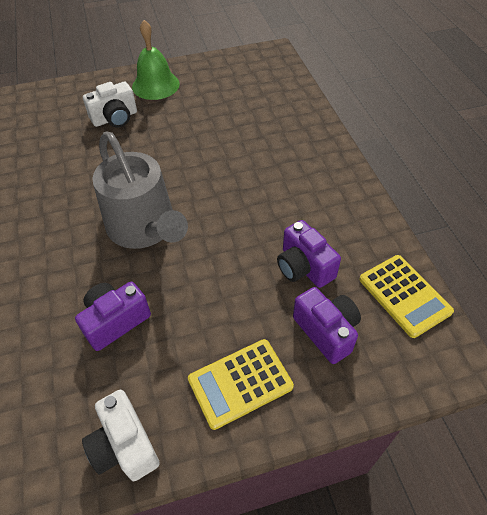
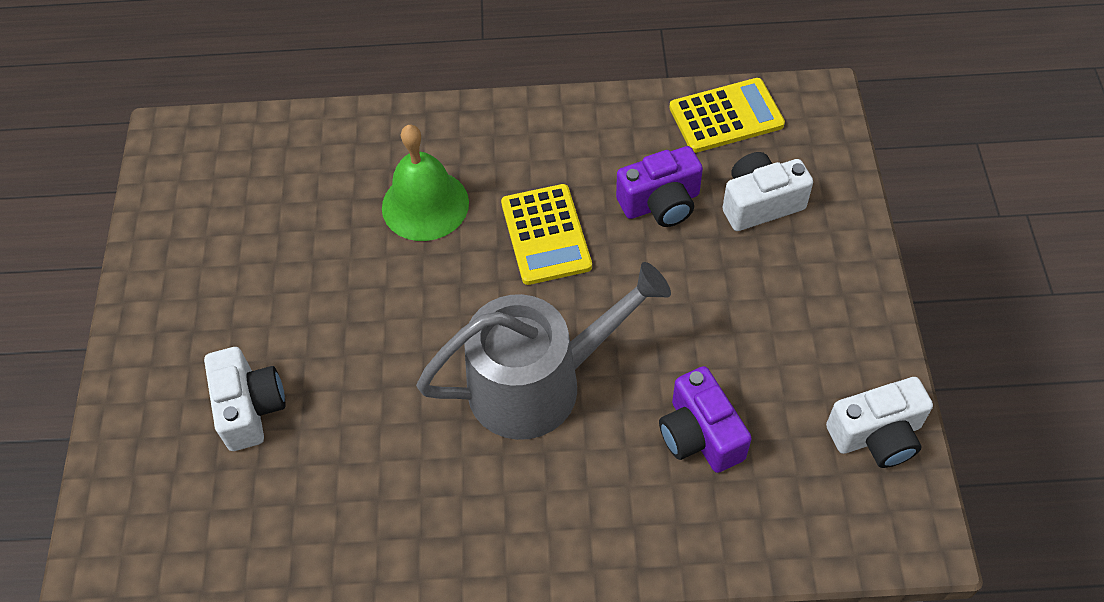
camera: 75 degrees left, 5 degrees up
green bell [132,20,180,100] -> green bell moved to [382,125,469,241]
yellow calculator [188,339,294,430] -> yellow calculator moved to [501,184,592,285]
purple camera [293,287,361,364] -> white camera [723,152,813,231]

